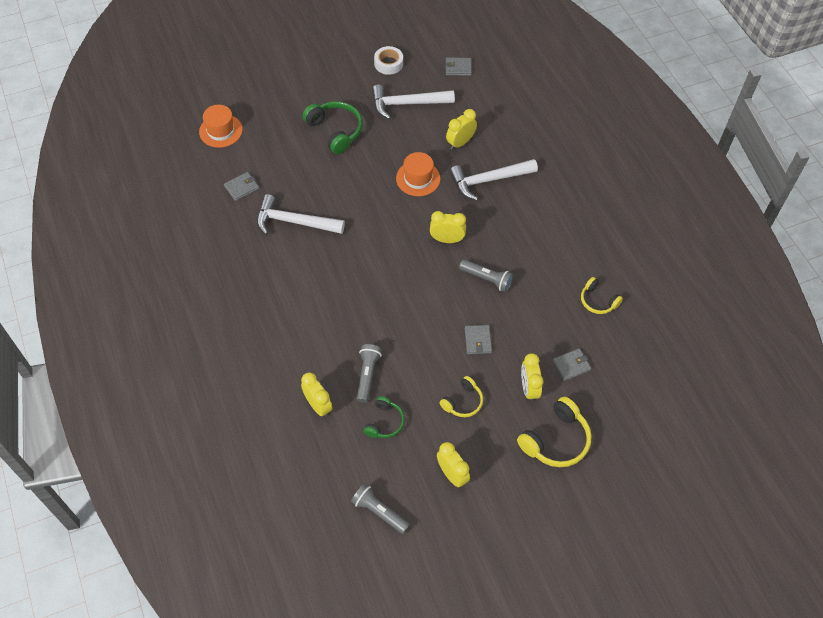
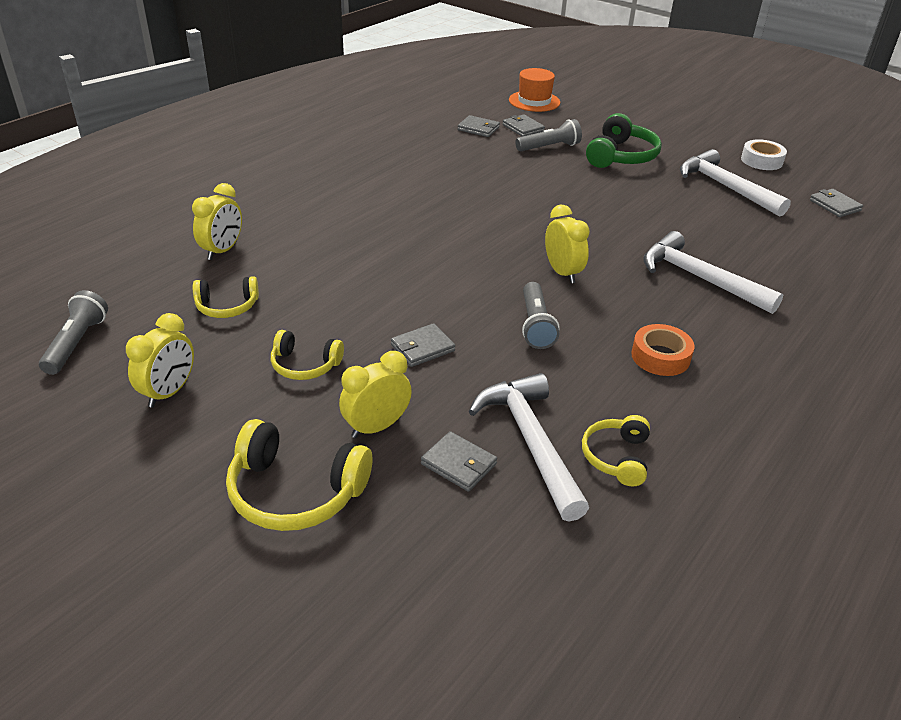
camera: 60 degrees right, 20 degrees down
white hammer [257,194,345,235] -> white hammer moved to [469,373,589,522]
grey flashlight [356,344,382,403] -> grey flashlight moved to [515,119,582,151]
green headphones [364,396,405,438] -> yellow headphones [193,276,259,318]
orange hat [396,152,440,196] -> none
yellow clock [446,109,477,150] -> none
none -> grey wallet [503,114,545,137]
none -> orange tape [631,324,695,376]

